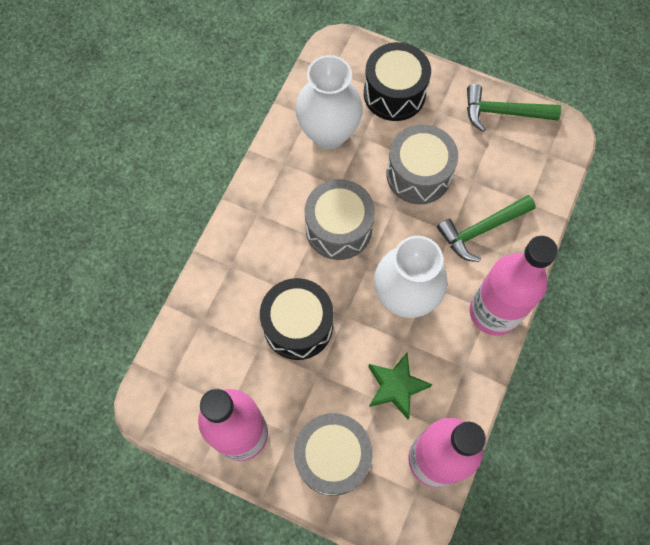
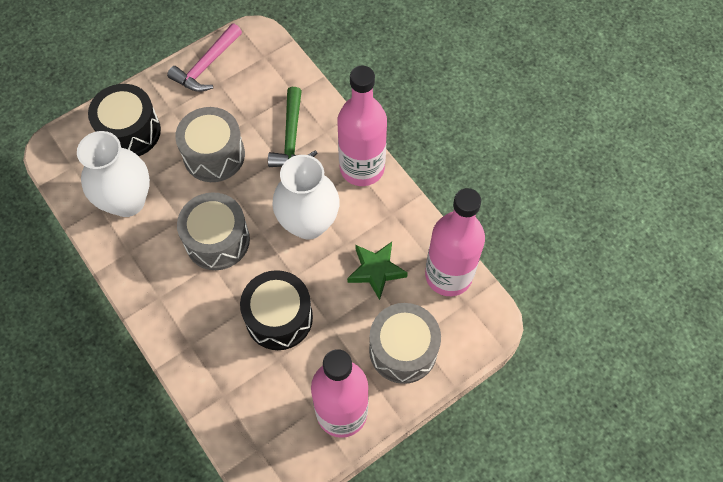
camera: 60 degrees left, 5 degrees down
green hammer [467,84,561,132] -> pink hammer [167,23,242,92]

